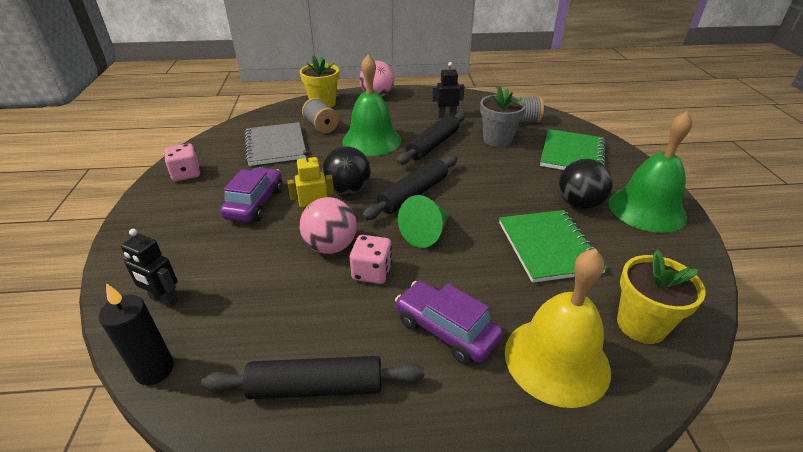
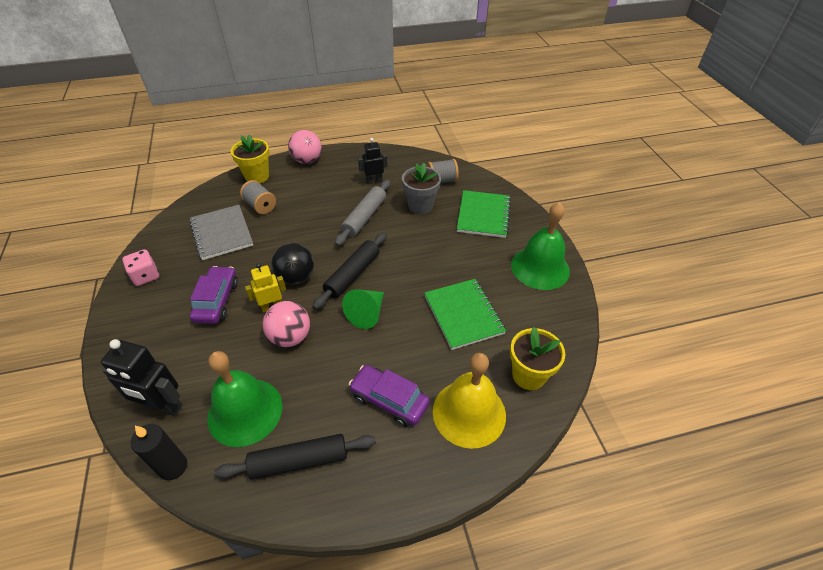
camera: 10 degrees left, 10 degrees up
black robot [121,229,179,308] -> black robot [101,339,182,416], size x1.55
green bell [342,54,402,156] -> green bell moved to [207,351,283,447]
pink dice [350,235,392,284] -> none
black rolling pin [397,112,465,165] -> grey rolling pin [335,180,390,246]
black ball [559,159,613,209] -> none

